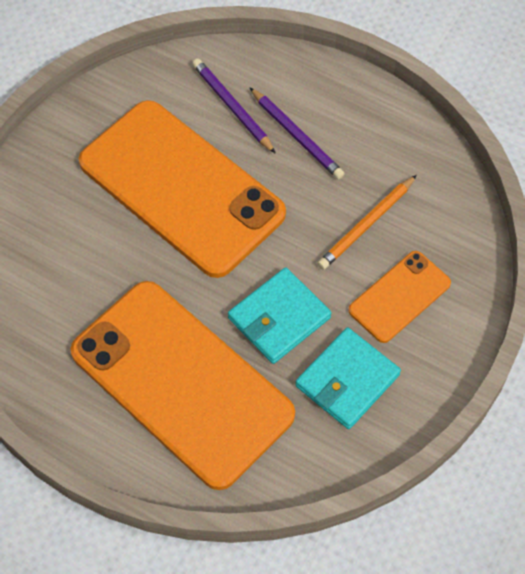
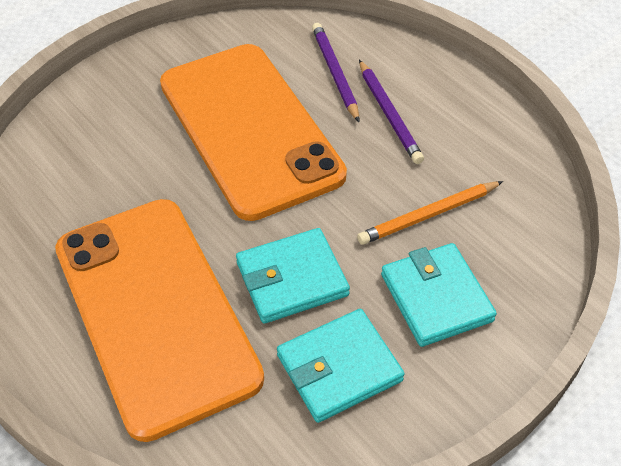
camera: 20 degrees right, 10 degrees down
orange phone [348,251,451,343] -> turquoise wallet [381,243,497,347]

